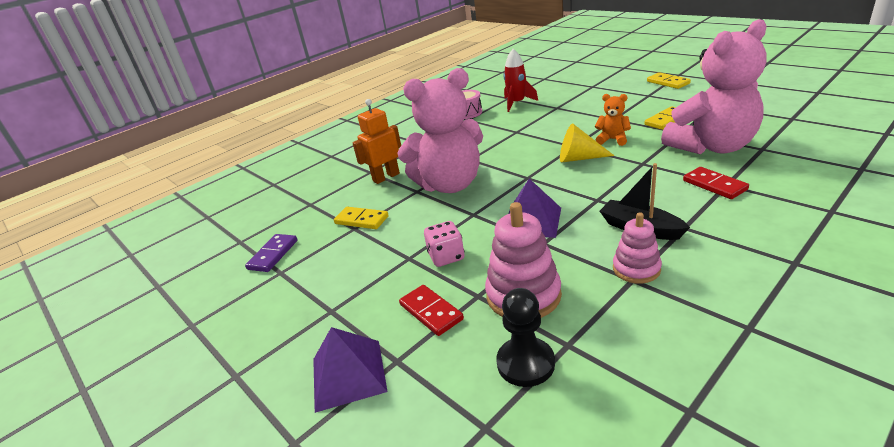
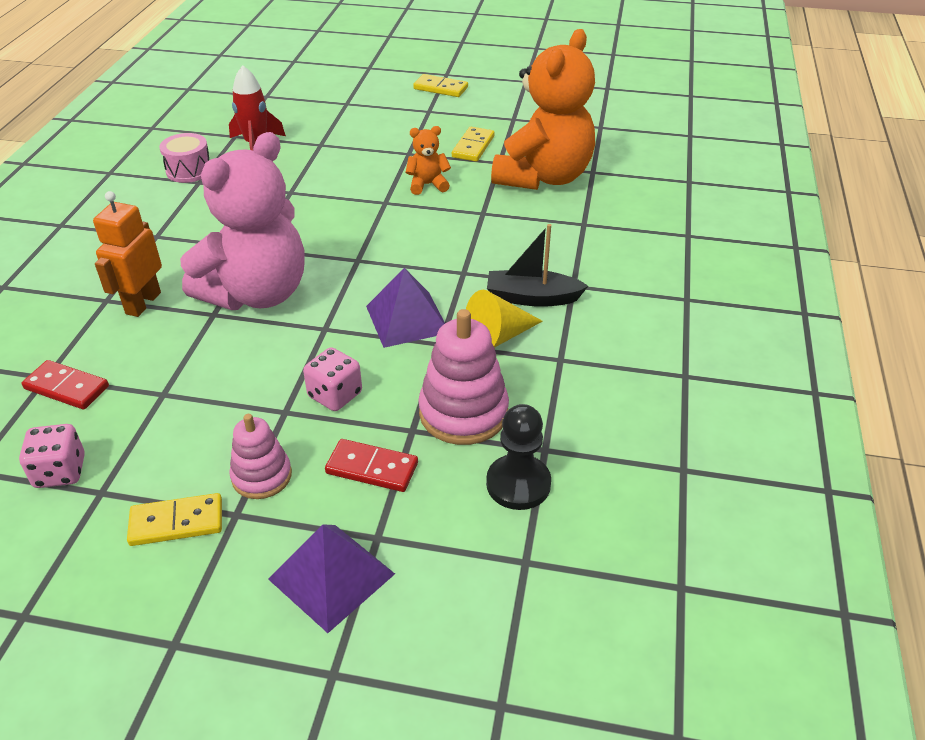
camera: 40 degrees left, 10 degrees up
purple domino [245,234,297,272] -> pink dice [19,424,85,488]
yellow domino [334,207,389,229] -> yellow domino moved to [127,493,222,546]
yellow cone [560,124,614,163] -> yellow cone moved to [466,290,543,348]
pink stacking toy [613,212,662,284] -> pink stacking toy moved to [229,414,292,499]
pink teddy bear [661,19,767,155] -> orange teddy bear [491,29,595,190]
red domino [683,167,749,199] -> red domino moved to [22,360,109,410]

